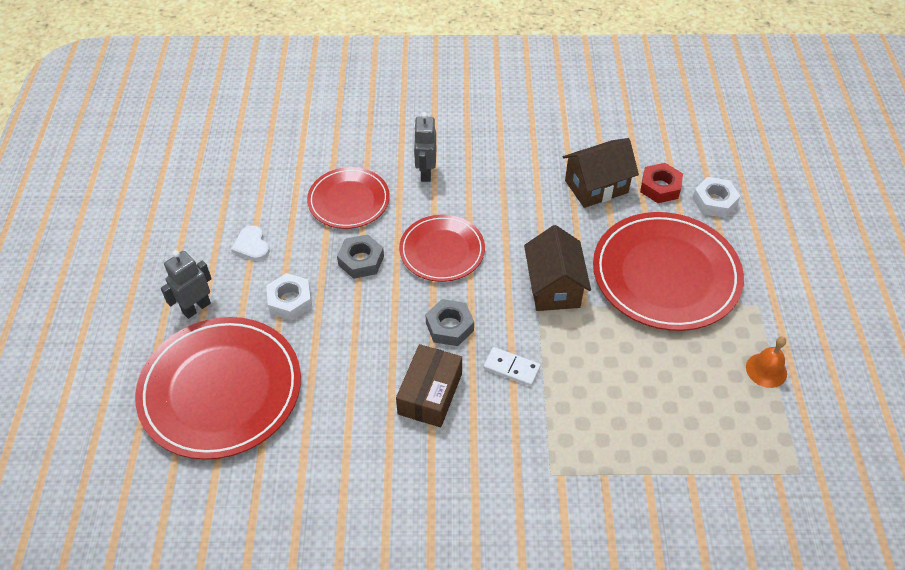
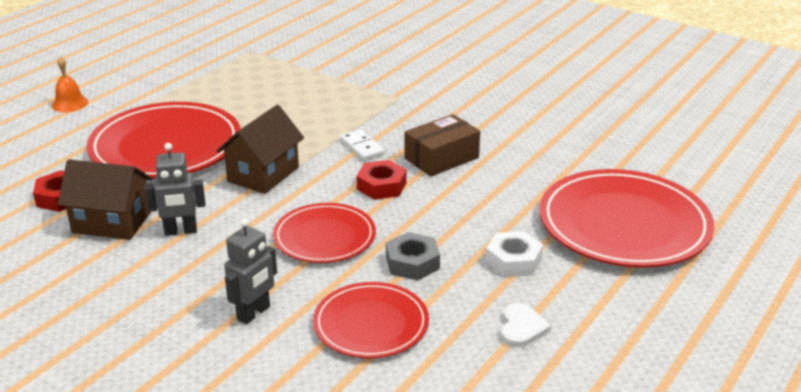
camera: 145 degrees left, 20 degrees down
grey robot [161,250,212,319] -> grey robot moved to [145,143,205,236]
grey nut [426,299,474,346] -> red nut [356,160,407,200]
white nut [692,177,740,218] -> none
orange bell [746,337,787,388] -> orange bell moved to [52,56,88,112]

